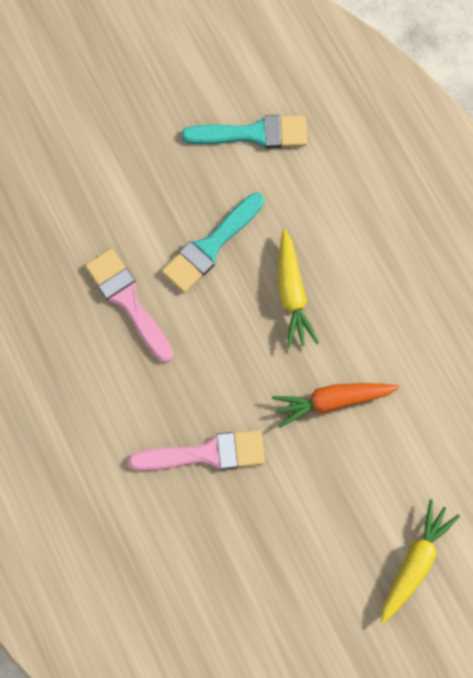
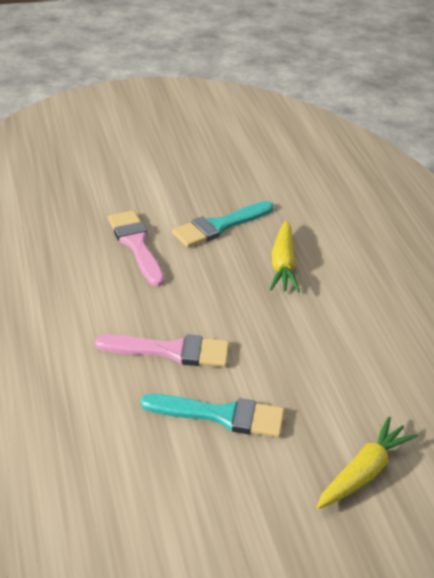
camera: 10 degrees right, 35 degrees down
turquoise brush [182,115,307,149] -> turquoise brush moved to [141,394,285,438]
orange carrot [272,383,400,428] -> none

